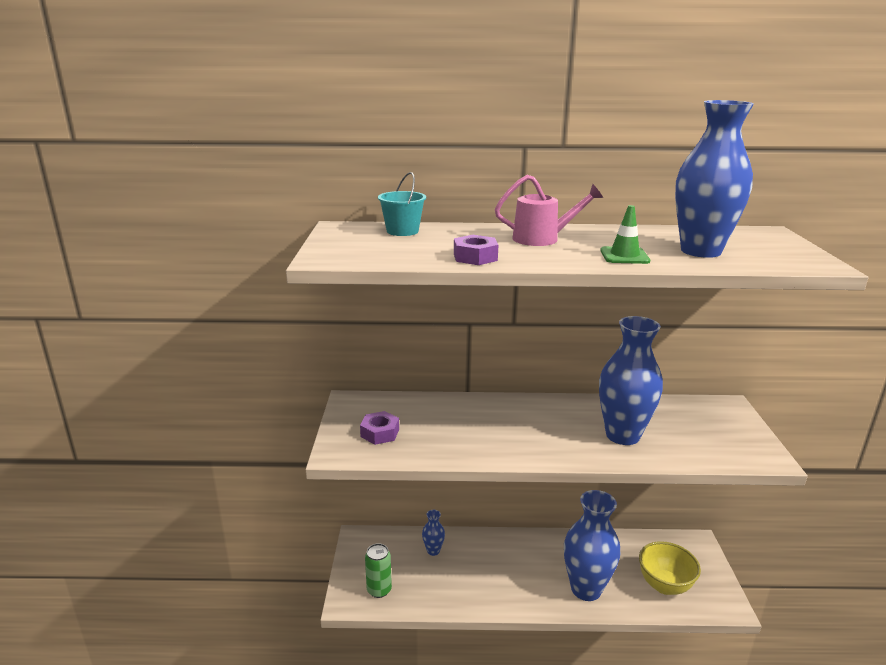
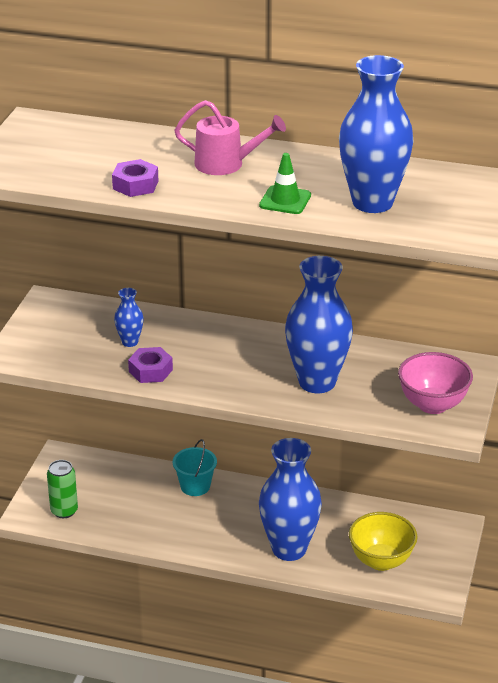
camera: 15 degrees right, 10 degrees up
purple nut [360,411,399,445] -> purple nut moved to [128,347,173,383]
turquoise bucket [378,172,426,236] -> turquoise bucket moved to [173,439,217,496]
blue vase [422,510,445,556] -> blue vase moved to [114,288,143,347]
none -> pink bowl [398,352,473,414]

